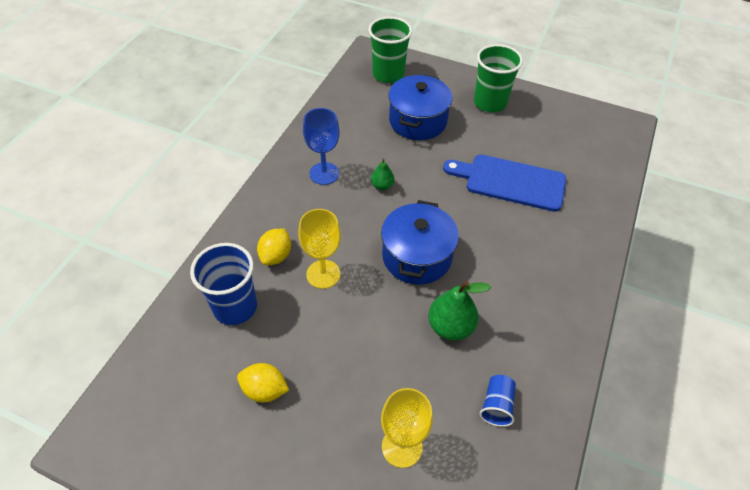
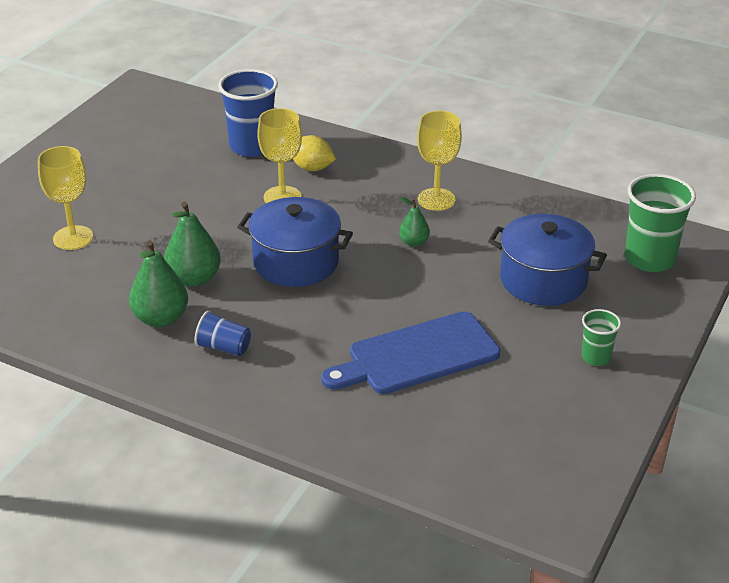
camera: 95 degrees right, 15 degrees down
yellow lemon [237,363,289,403] -> none
blue goblet [303,108,339,185] -> yellow goblet [417,110,462,211]
blue cutting board [443,154,566,212] -> blue cutting board turned 135 degrees counterclockwise [321,311,500,394]
green cup [474,44,523,112] -> green cup [581,309,621,366], size x0.53
blue cup [480,375,516,427] -> blue cup moved to [195,311,251,356]
none -> green pear [129,240,188,327]

